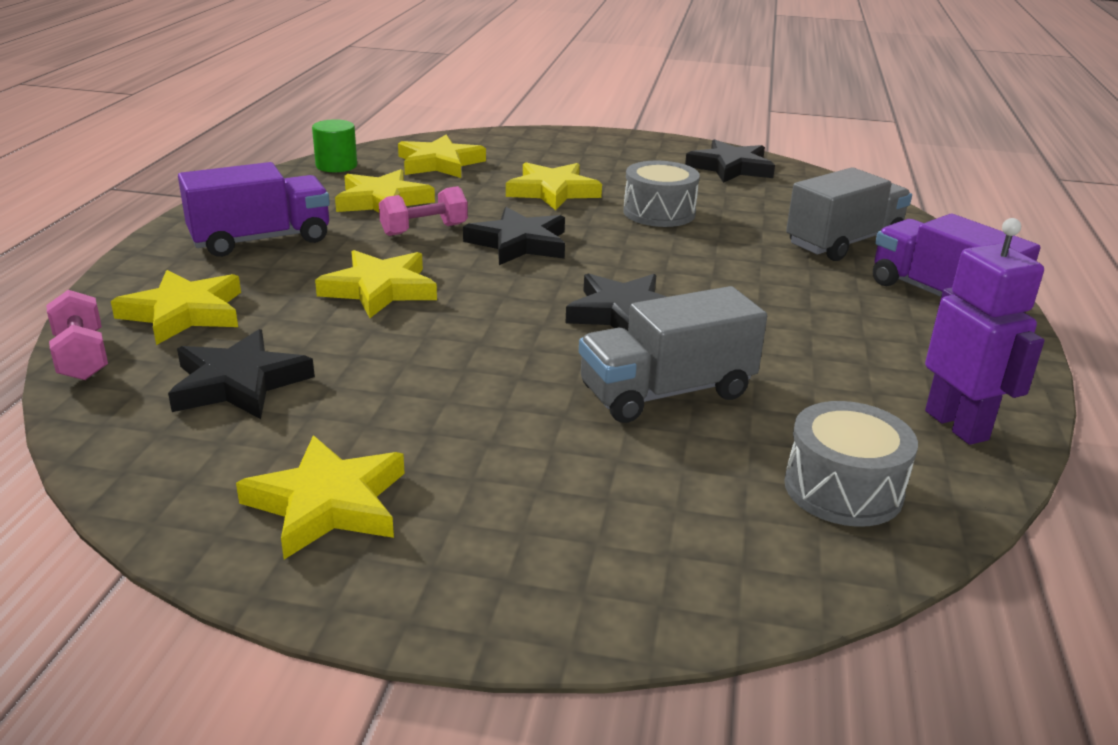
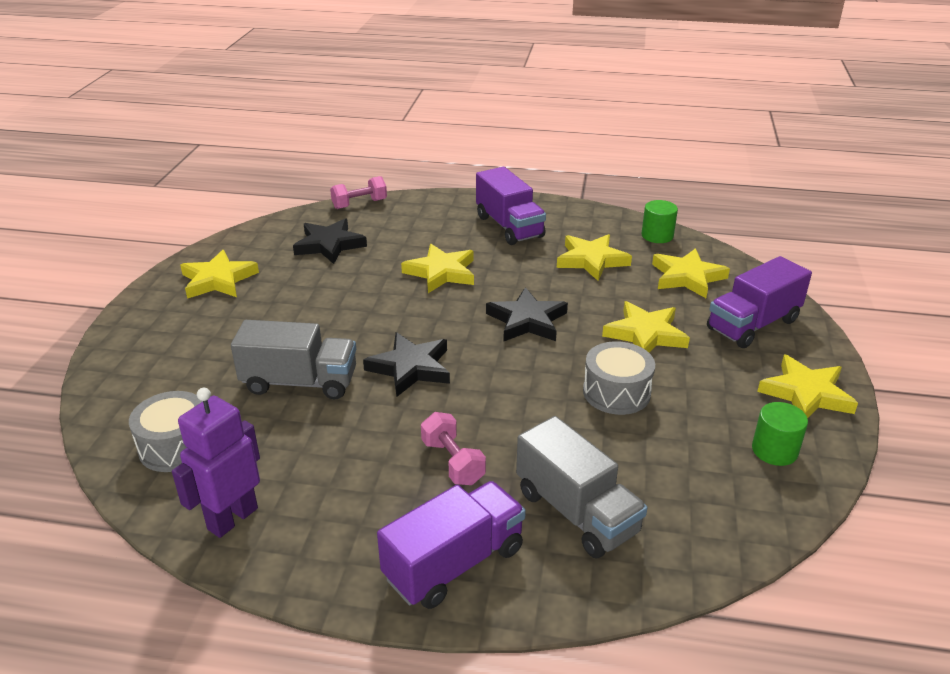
camera: 90 degrees right, 5 degrees up
yellow star [111,270,241,345] -> yellow star moved to [757,355,858,418]
pink dumbbell [379,186,468,236] -> pink dumbbell moved to [421,412,486,485]
grey truck [579,286,767,423] -> grey truck turned 120 degrees clockwise [231,320,356,399]
black star [685,139,775,183] -> green cylinder [752,402,808,466]
purple robot [925,218,1045,445] -> purple robot turned 150 degrees clockwise [172,388,260,538]
none -> purple truck [707,256,812,348]

